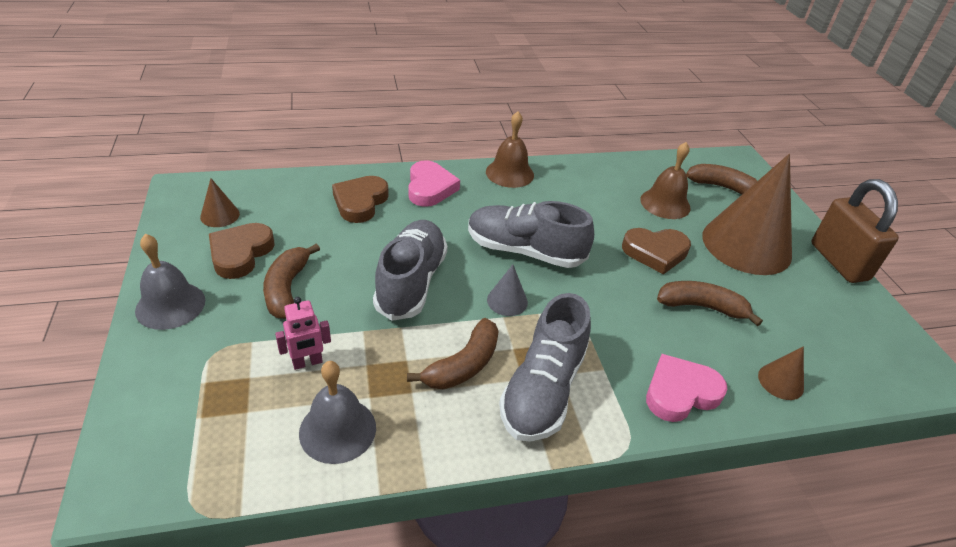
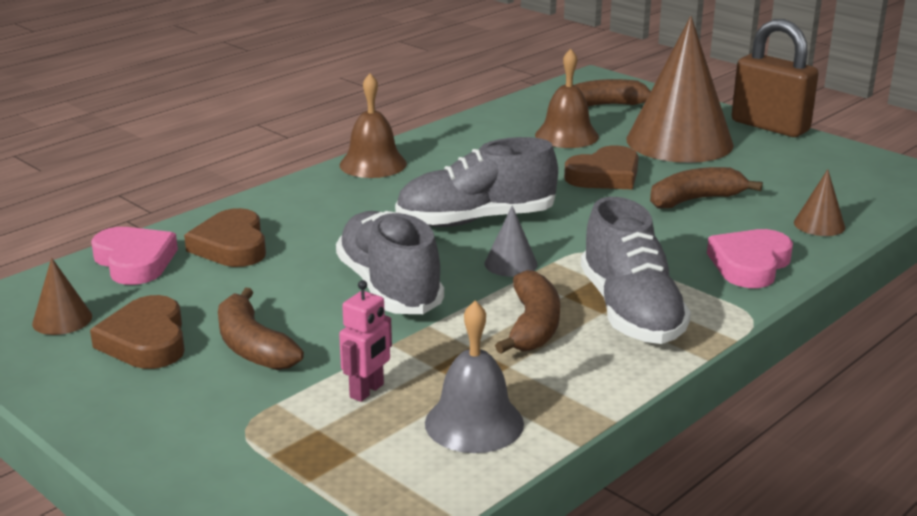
camera: 30 degrees left, 15 degrees down
grey bell [135,234,205,330] -> none
pink heart [408,160,460,207] -> pink heart moved to [91,227,178,285]

